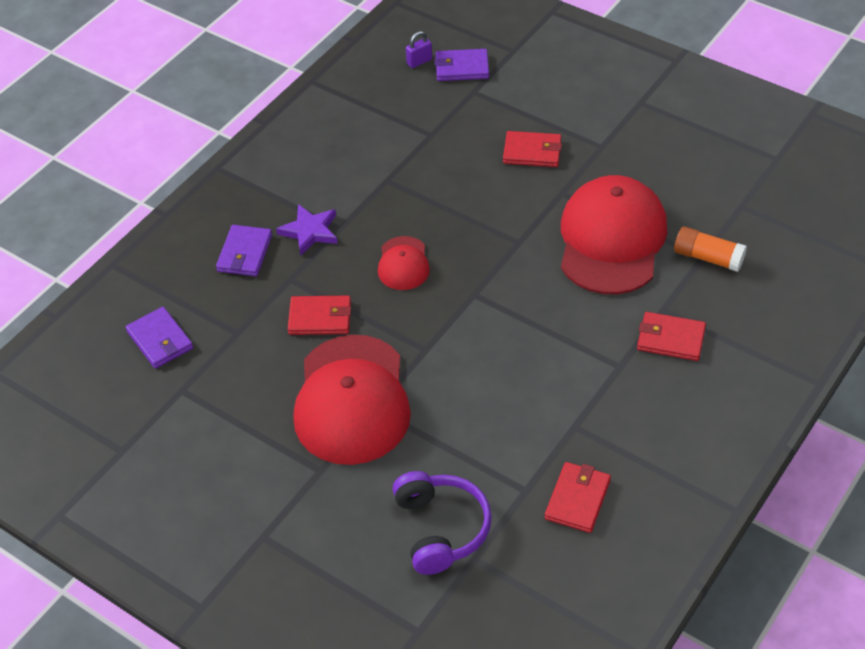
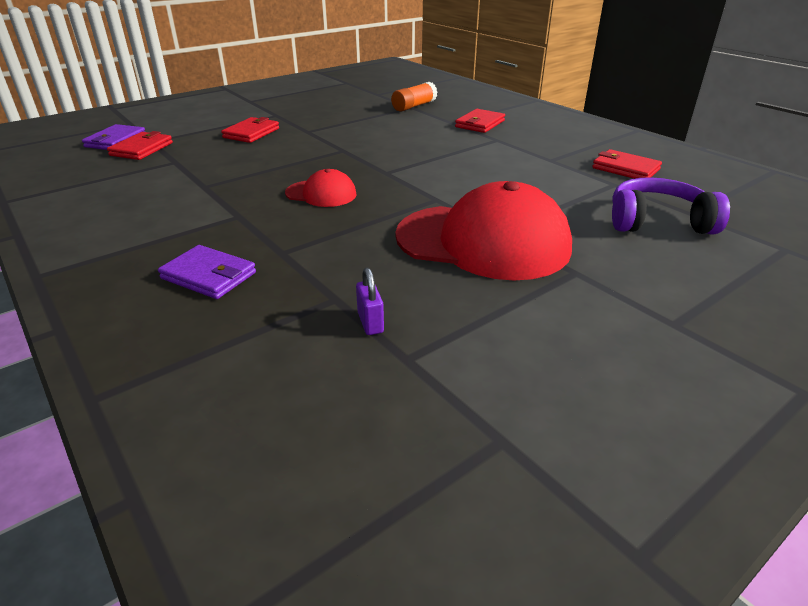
camera: 75 degrees left, 15 degrees down
purple wallet [126,307,193,369] -> none
purple star [276,204,338,255] -> none
red wallet [288,296,351,335] -> red wallet moved to [107,131,173,160]
purple padlock [406,31,432,68] -> purple padlock moved to [356,267,384,335]
red cap [561,175,667,294] -> none

